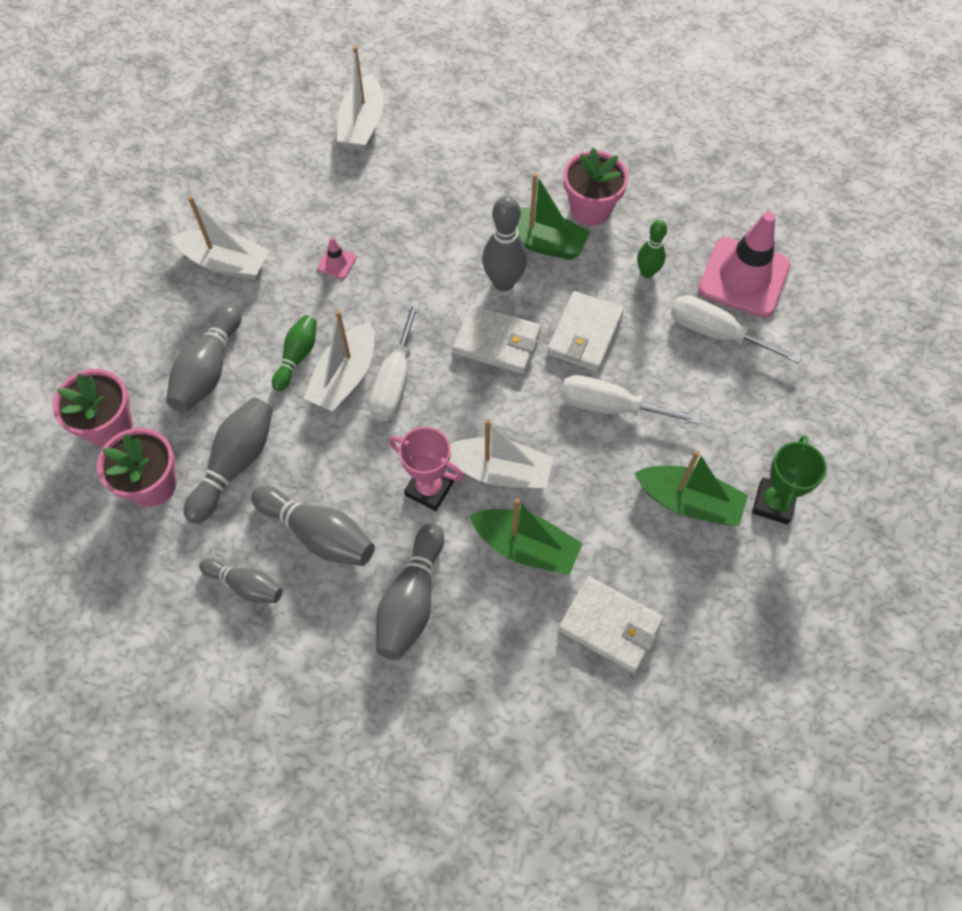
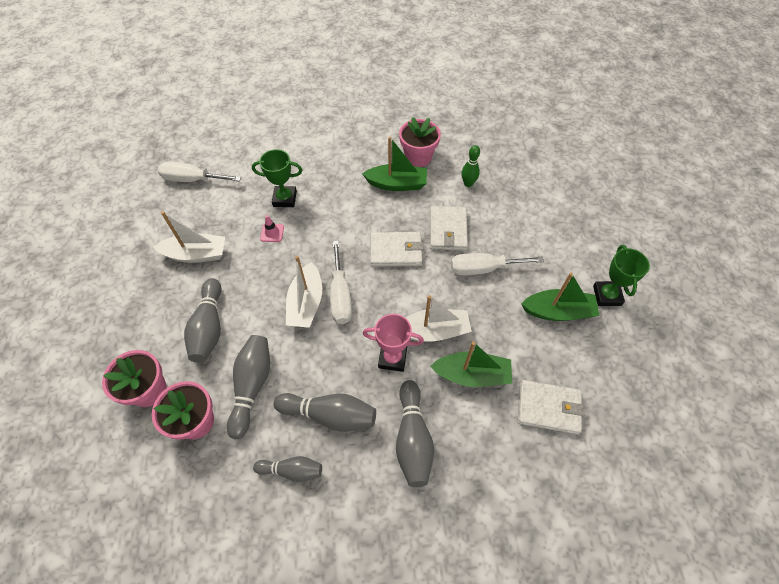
camera: 20 degrees left, 5 degrees down
green bowling pin [272,315,317,391] -> none
white boat [337,46,384,151] -> none
grey bowling pin [482,196,527,291] -> none
white screwdriver [671,295,802,364] -> white screwdriver moved to [158,161,241,182]
pink traffic cone [698,211,791,318] -> none
none -> green trophy [252,149,302,207]

